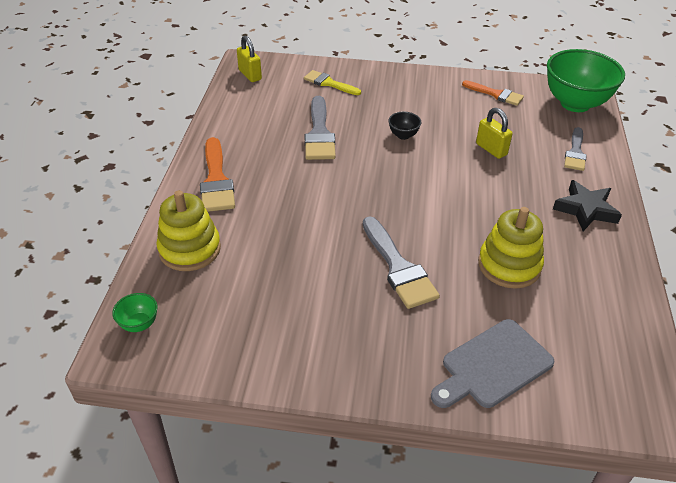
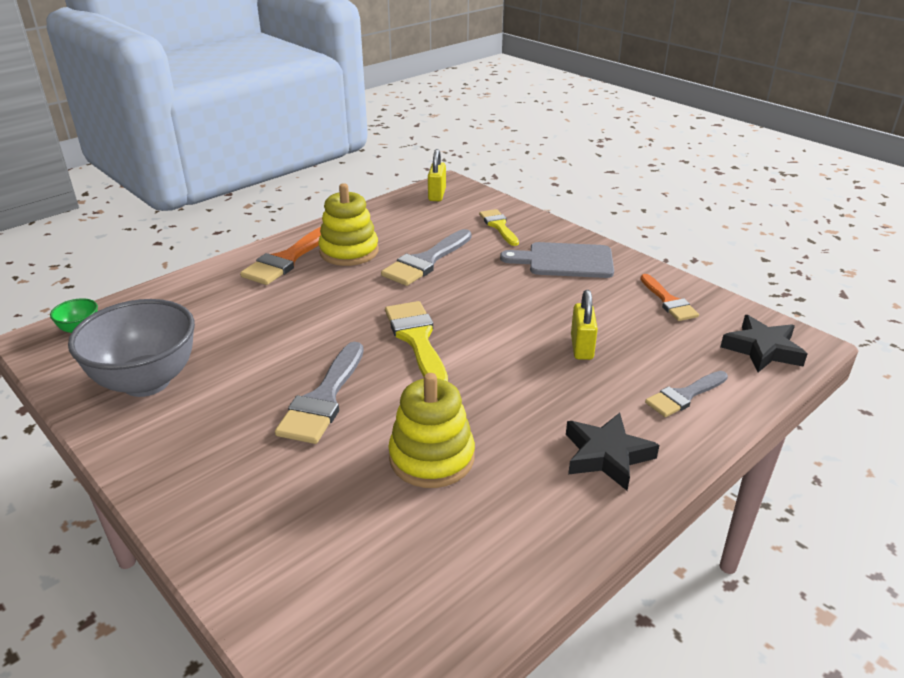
camera: 40 degrees right, 10 degrees down
yellow stacking toy [157,190,221,271] -> yellow stacking toy moved to [318,183,379,266]
black bowl [388,112,421,140] -> none
grey cutting board [431,319,554,408] -> grey cutting board moved to [500,242,614,278]
green bowl [547,49,625,112] -> black star [720,315,807,372]
none -> grey bowl [68,299,195,397]
none -> yellow brush [385,301,448,382]

